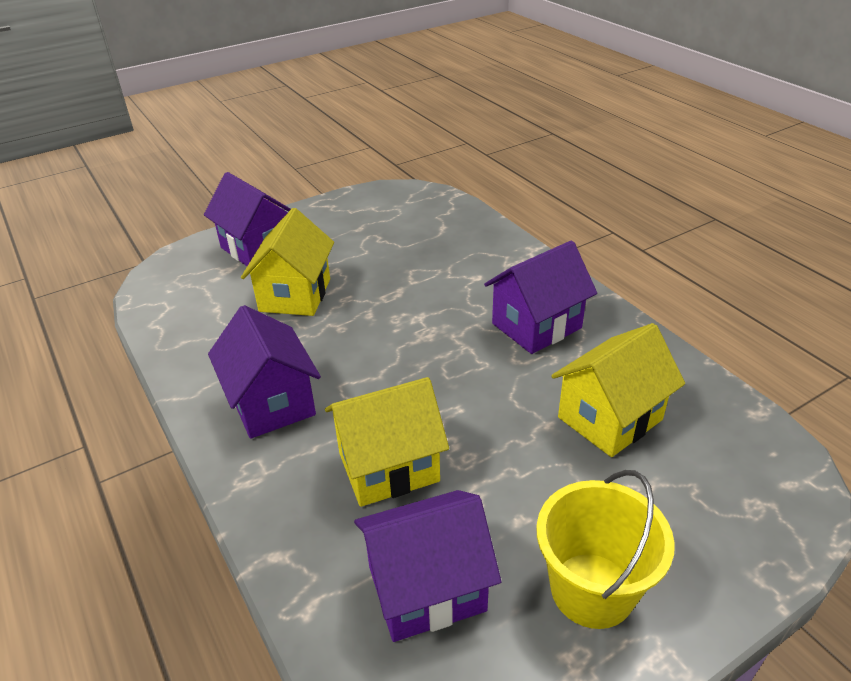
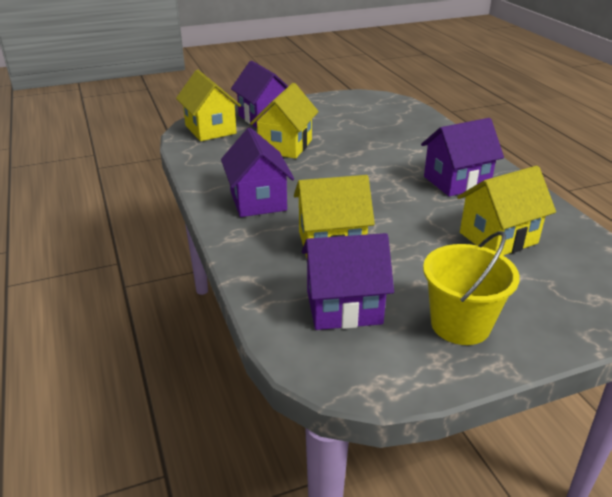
camera: 10 degrees right, 5 degrees down
none -> yellow house [176,70,241,141]

